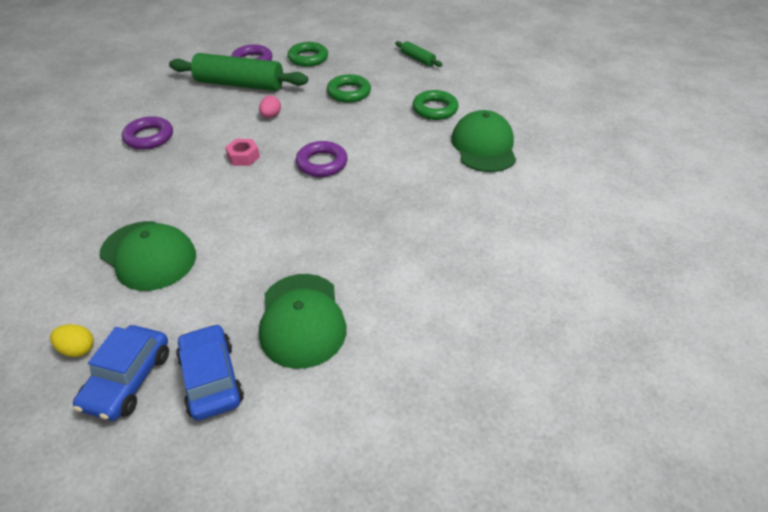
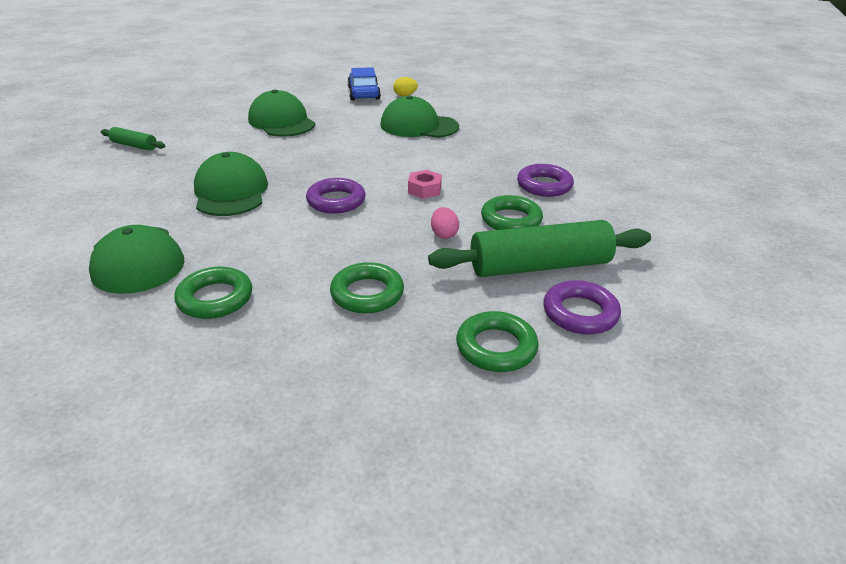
camera: 155 degrees right, 10 degrees down
blue car [176,324,244,421] -> none
green rolling pin [395,41,442,67] -> green rolling pin moved to [101,127,165,151]
none -> green cap [194,152,268,216]
none -> green ring [481,195,543,230]

